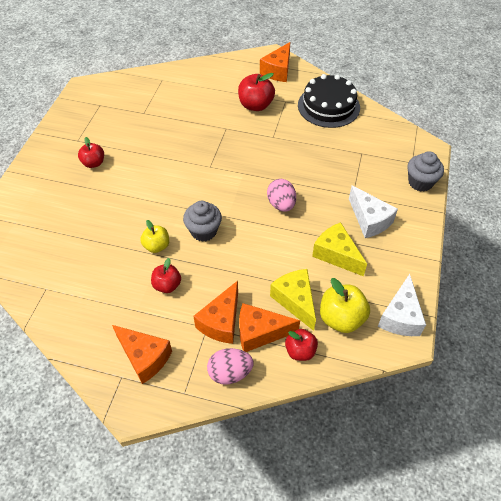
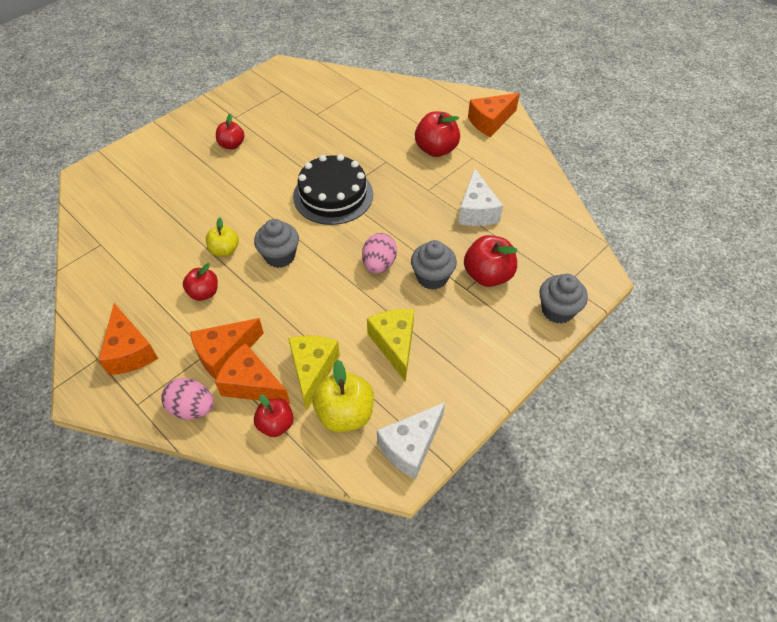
camera: 30 degrees right, 0 degrees up
black cake [298,74,360,128] -> black cake moved to [293,154,373,225]
white cheese [349,186,398,238] -> white cheese moved to [458,168,503,226]
none -> grey cupcake [411,240,457,290]
none -> red apple [464,235,518,287]

